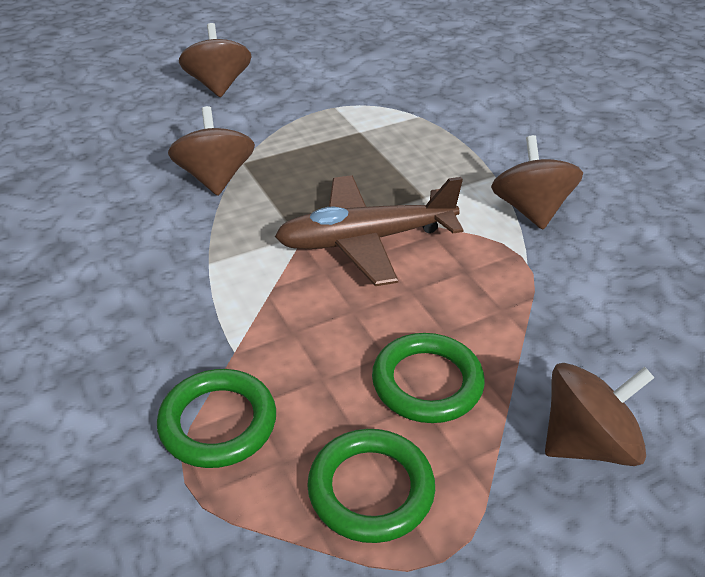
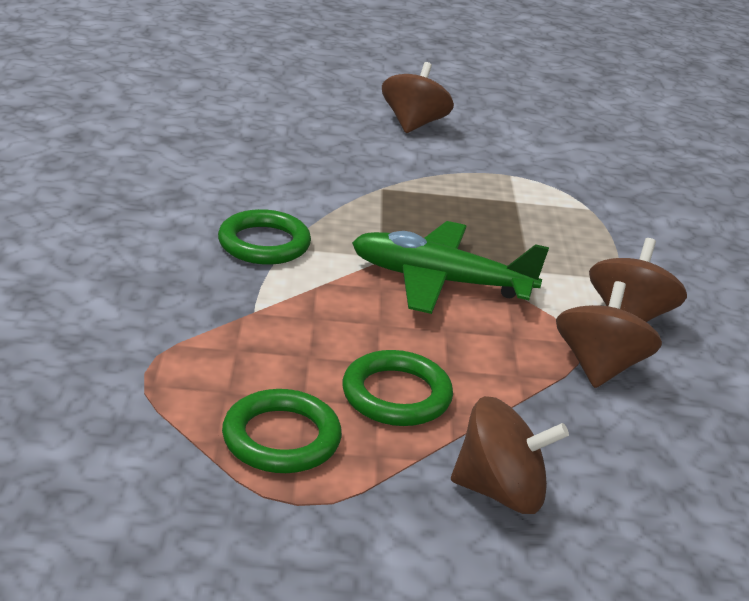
camera: 25 degrees right, 10 degrees down
green ring [157,369,276,468] -> green ring moved to [218,209,311,265]
brown spinning top [168,106,255,196] -> brown spinning top moved to [556,281,662,388]
brown plane [275,175,463,286] -> green plane [352,221,549,314]

